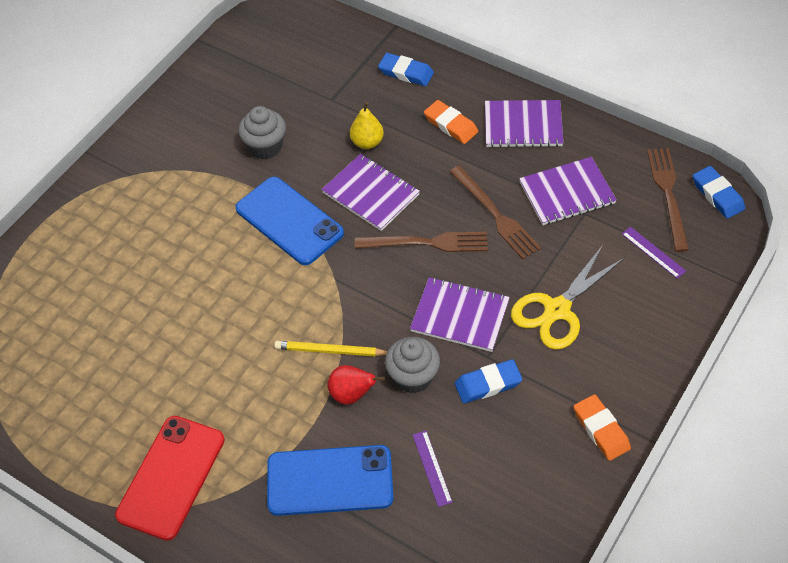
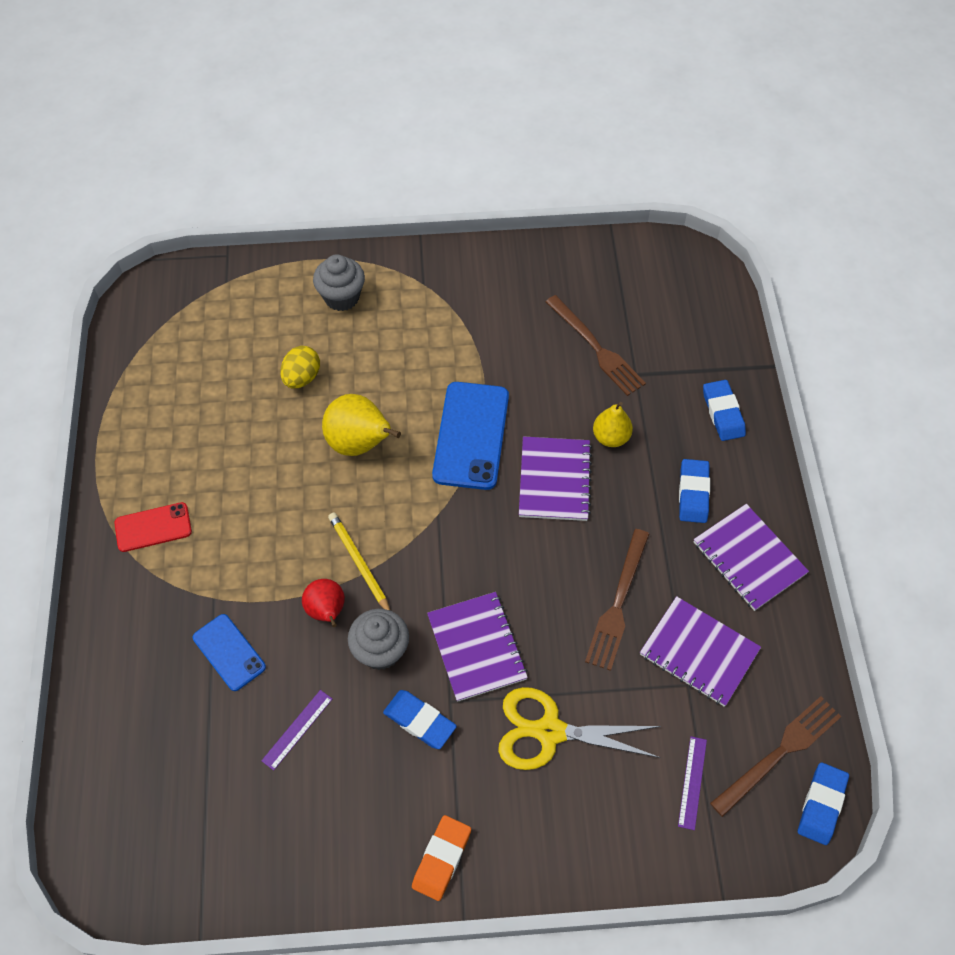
camera: 50 degrees right, 5 degrees up
red phone [115,416,225,541] -> red phone [114,502,192,552], size x0.59
grey cupcake [238,106,286,159] -> grey cupcake moved to [313,254,365,311]
blue phone [267,445,393,516] -> blue phone [193,614,266,691], size x0.59
brown fork [355,232,488,252] -> brown fork moved to [546,295,646,396]
orange eraser [424,100,478,144] -> blue eraser [679,459,710,523]
none -> yellow egg [280,346,320,389]
none -> yellow pear [322,394,401,456]

